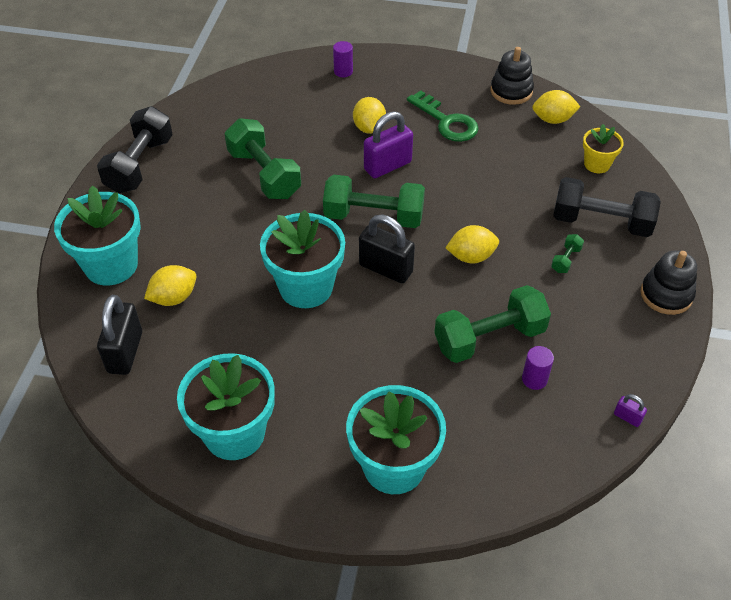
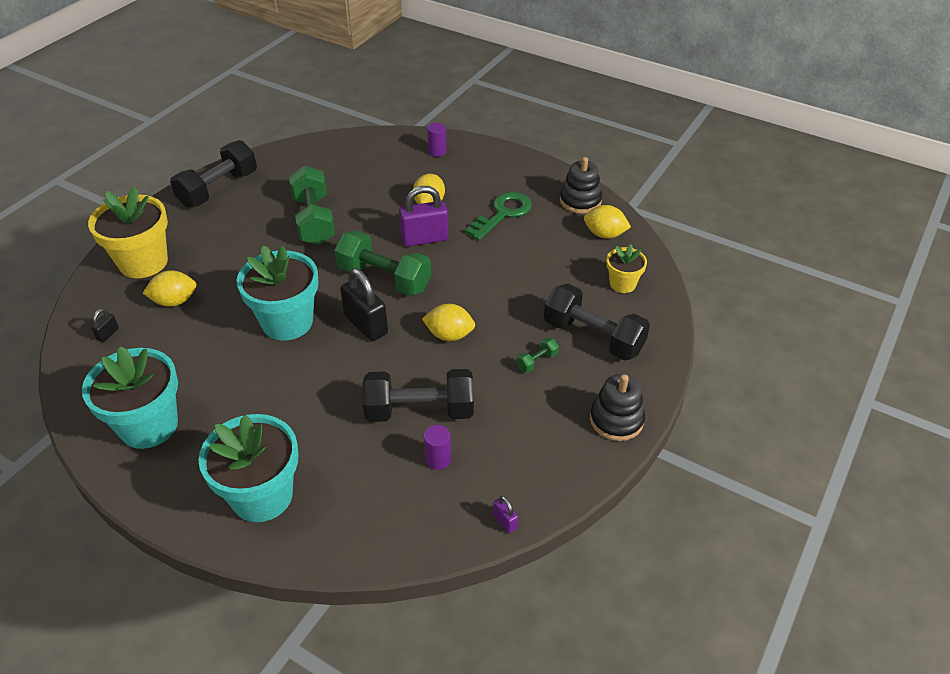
camera: 20 degrees right, 5 degrees down
turquoise flower pot [54,185,141,286] -> yellow flower pot [88,186,168,278]
black padlock [97,295,142,375] -> black padlock [91,309,119,342], size x0.46
green key [407,91,479,142] -> green key turned 120 degrees counterclockwise [465,192,532,240]
green dumbbell [434,285,551,363] -> black dumbbell [363,369,474,422]

